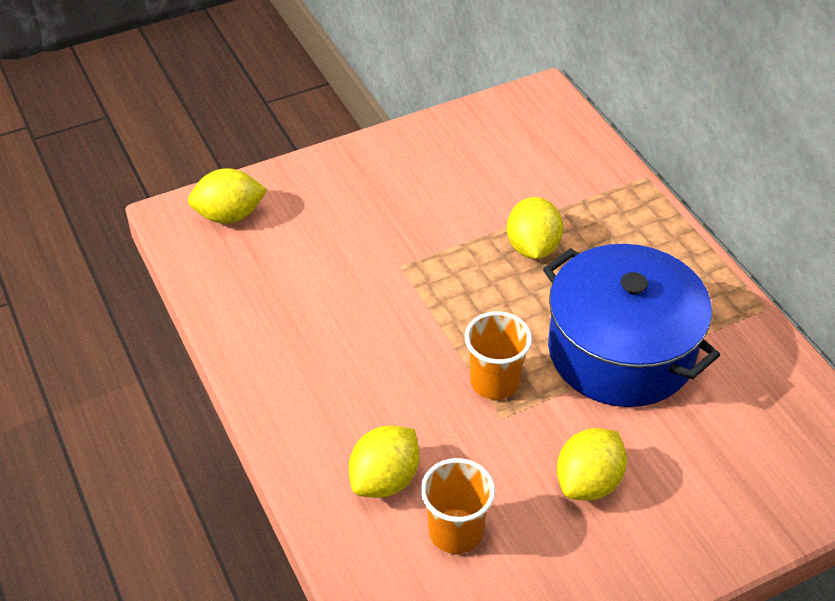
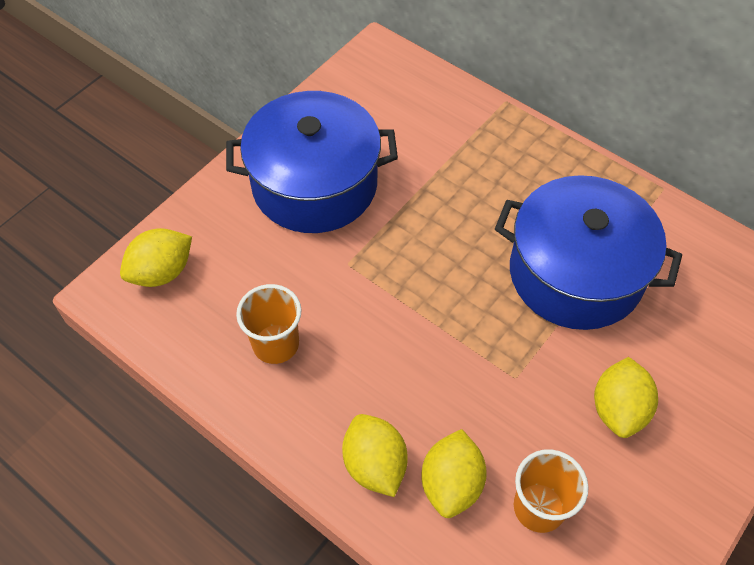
camera: 25 degrees left, 10 degrees up
orange cup [465,311,532,400] -> orange cup moved to [236,284,301,364]
yellow lemon [507,197,563,259] -> yellow lemon moved to [342,414,408,497]
none -> blue pot [226,91,398,233]

